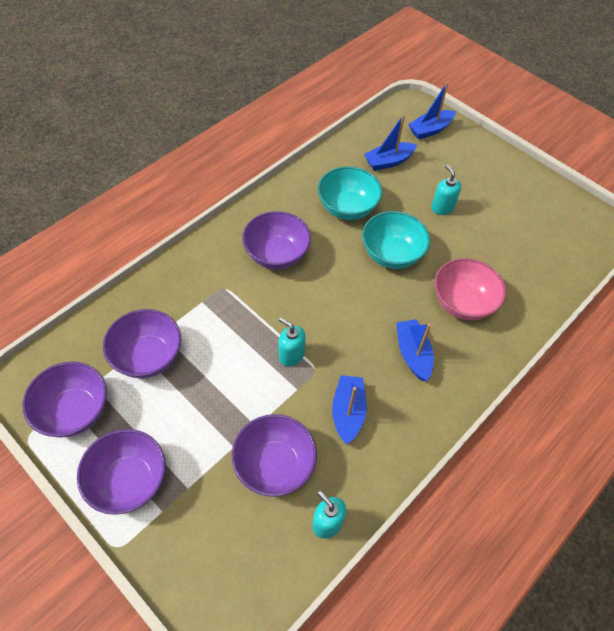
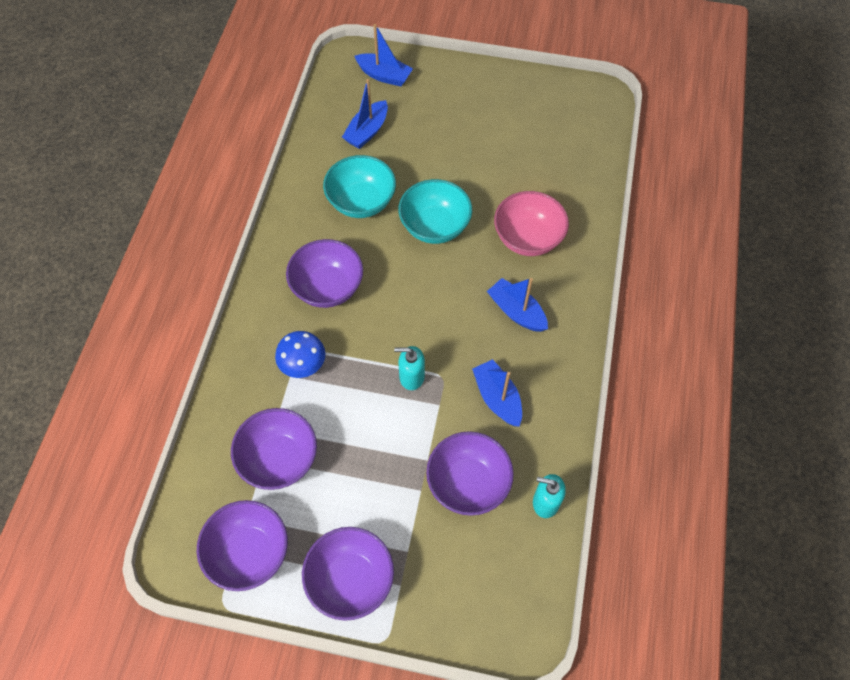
camera: 30 degrees left, 5 degrees up
blue boat [408,81,456,139] -> blue boat turned 90 degrees counterclockwise [355,24,413,86]
turquoise soap dispenser [431,164,461,215] -> none
none -> blue mushroom [275,331,325,378]

